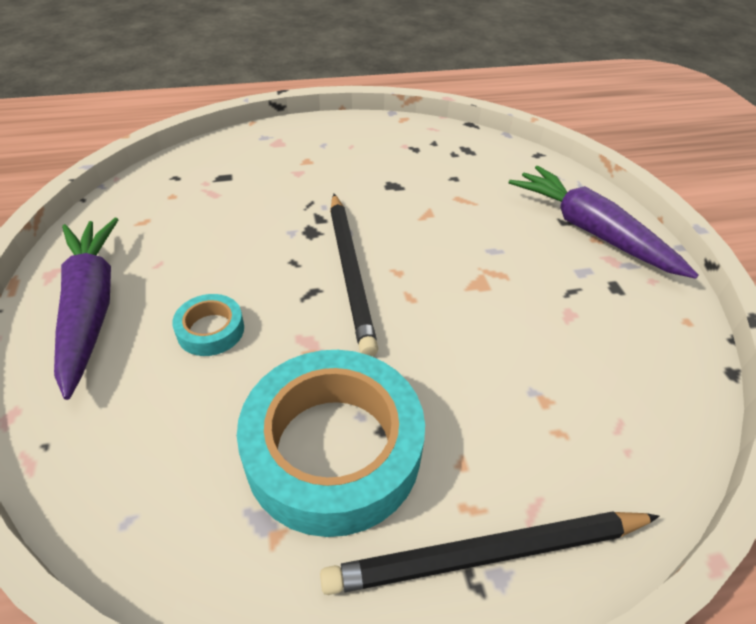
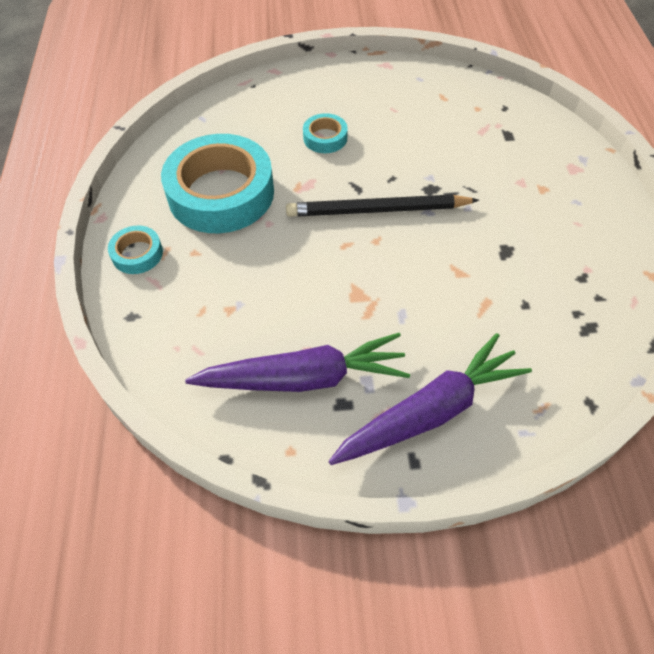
camera: 100 degrees right, 10 degrees up
purple carrot [54,218,119,400] -> purple carrot moved to [185,333,410,392]
black pencil [320,511,660,595] -> turquoise tape [108,226,163,274]

